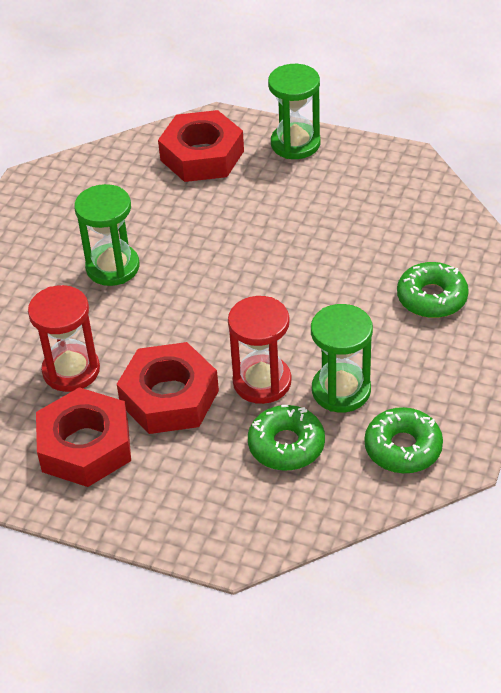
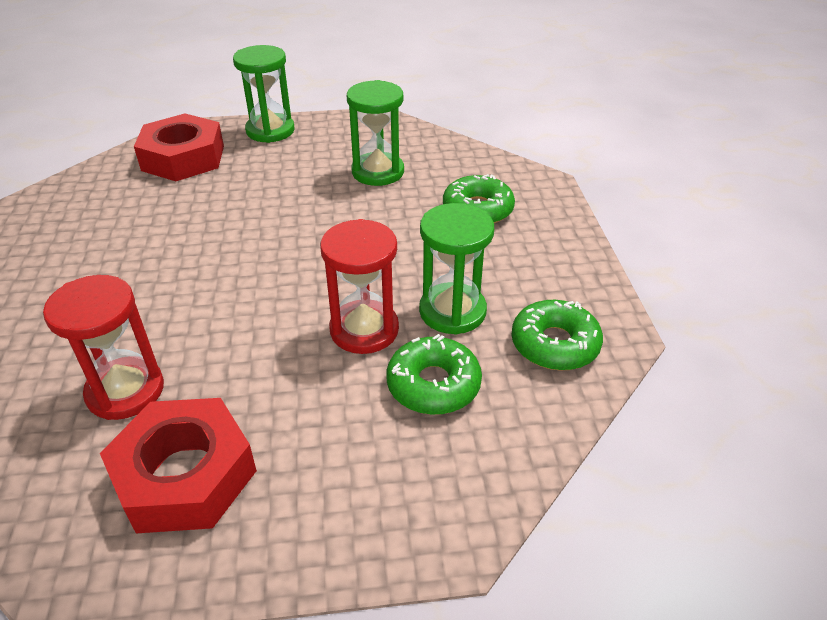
camera: 30 degrees left, 5 degrees down
green hourglass [74,184,140,286] -> green hourglass moved to [347,80,404,186]
red nut [117,342,219,434] -> none

